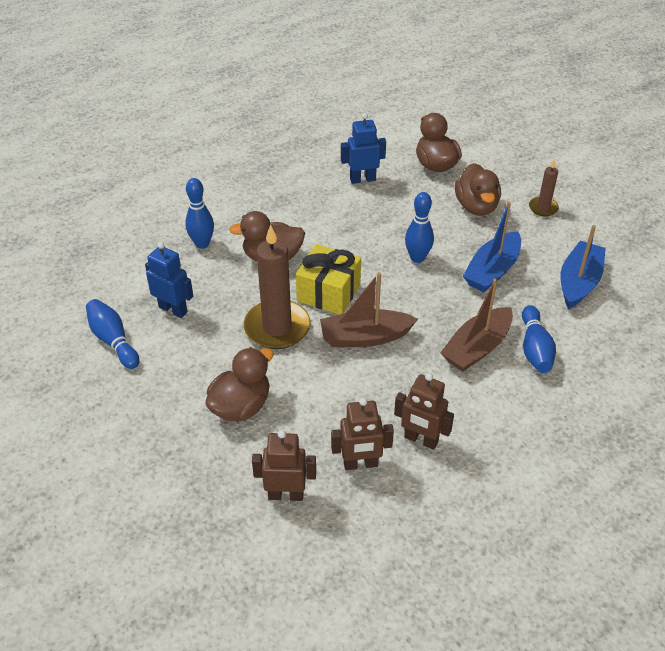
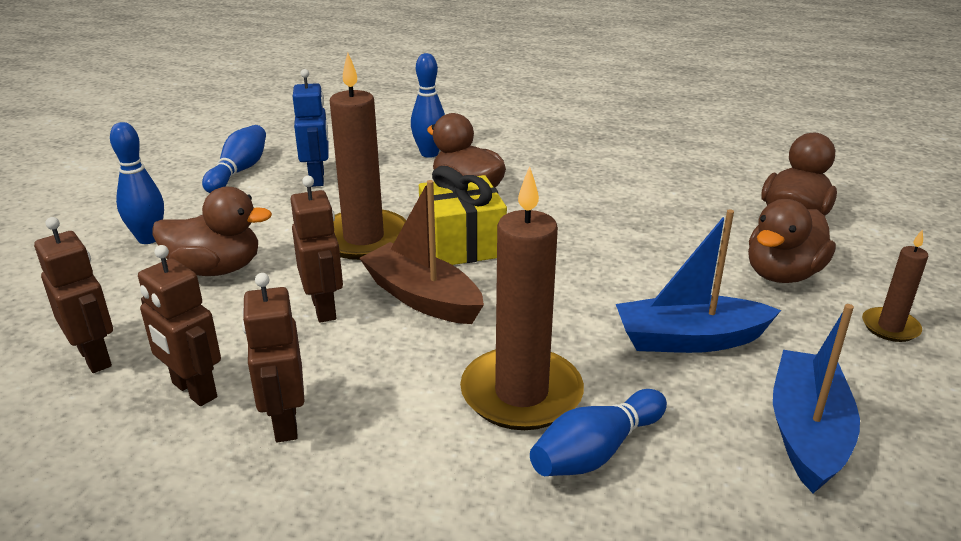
camera: 50 degrees right, 15 degrees down
blue robot [341,113,386,184] -> none
blue bowling pin [405,192,434,263] -> blue bowling pin moved to [110,122,164,244]
brown boat [440,278,513,372] -> brown candle [460,166,584,430]
blue boat [560,225,606,309] -> blue boat turned 60 degrees counterclockwise [773,304,860,494]
none -> brown robot [290,176,343,323]

